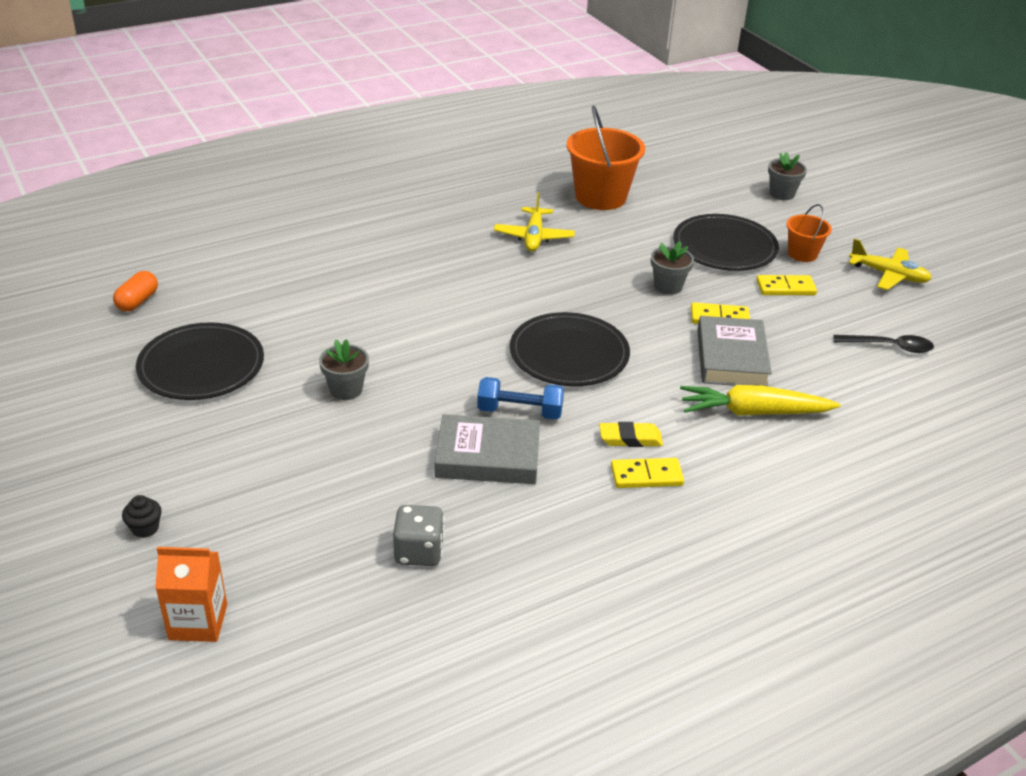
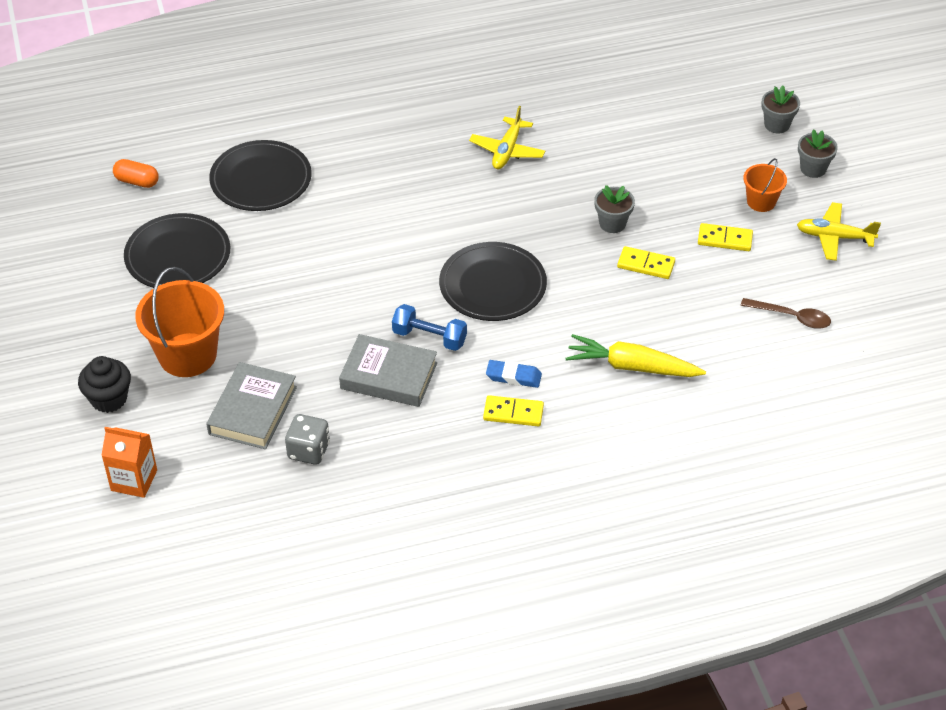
camera: 15 degrees right, 10 degrees up
orange capsule [113,271,158,312] -> orange capsule turned 75 degrees clockwise [113,159,159,188]
black cupcake [122,495,162,538] -> black cupcake [78,356,131,413], size x1.77
grey flower pot [319,339,369,400] -> grey flower pot moved to [798,129,838,178]
orange bucket [567,105,645,210] -> orange bucket moved to [135,267,224,377]
yellow eraser [599,422,663,447] -> blue eraser [486,360,542,388]
black plate [673,214,779,271] -> black plate moved to [209,140,312,211]
grey book [697,316,772,386] -> grey book moved to [206,362,297,449]
black spoon [833,335,934,353] -> brown spoon [740,298,831,329]
yellow plane [849,239,932,290] -> yellow plane turned 150 degrees clockwise [797,202,881,261]

